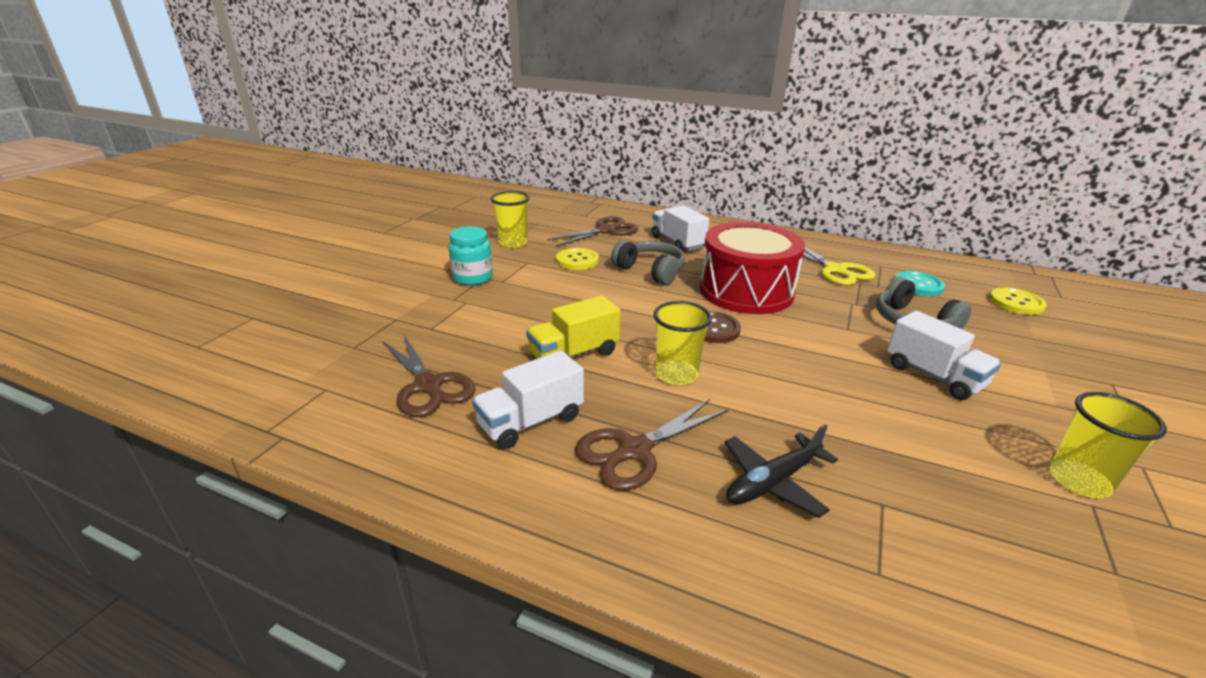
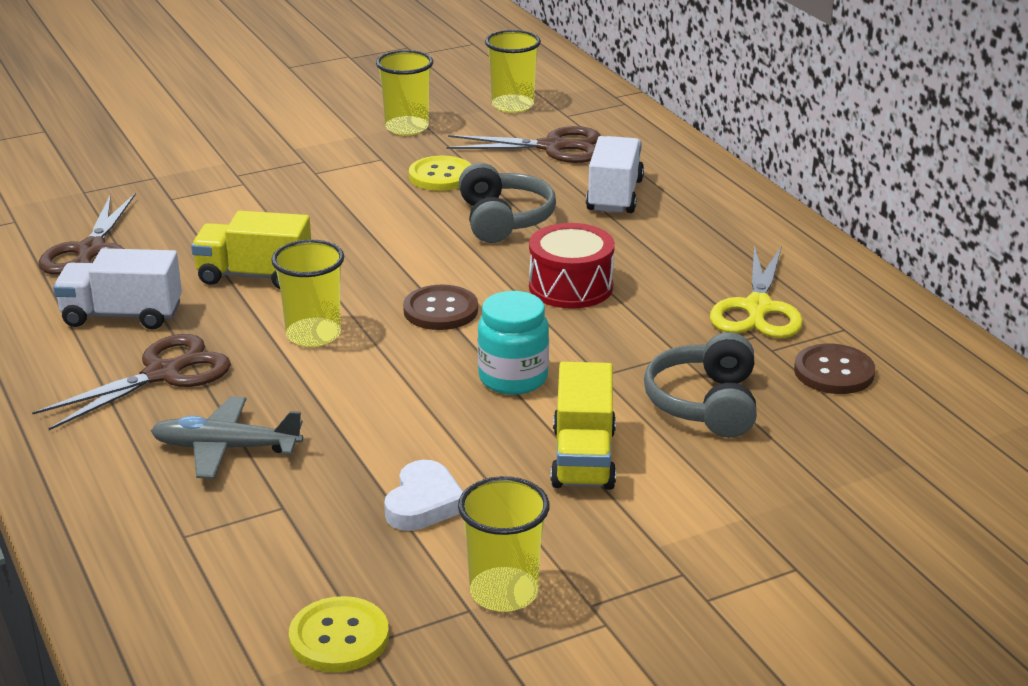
camera: 40 degrees right, 0 degrees up
turquoise jar [449,226,493,286] -> turquoise jar moved to [477,291,549,395]
brown scissors [575,398,729,491] -> brown scissors turned 135 degrees clockwise [32,334,231,430]
red drum [700,222,805,314] -> red drum [529,223,615,309], size x0.58
black plane [724,424,838,518] -> grey plane [151,396,303,479]
white truck [887,311,1001,400] -> yellow truck [550,362,616,490]
turquoise button [895,271,945,296] -> brown button [794,344,875,394]
yellow button [989,287,1047,315] -> yellow button moved to [289,596,389,672]
none -> white heart [384,460,463,531]
none -> yellow cup [485,30,541,113]

